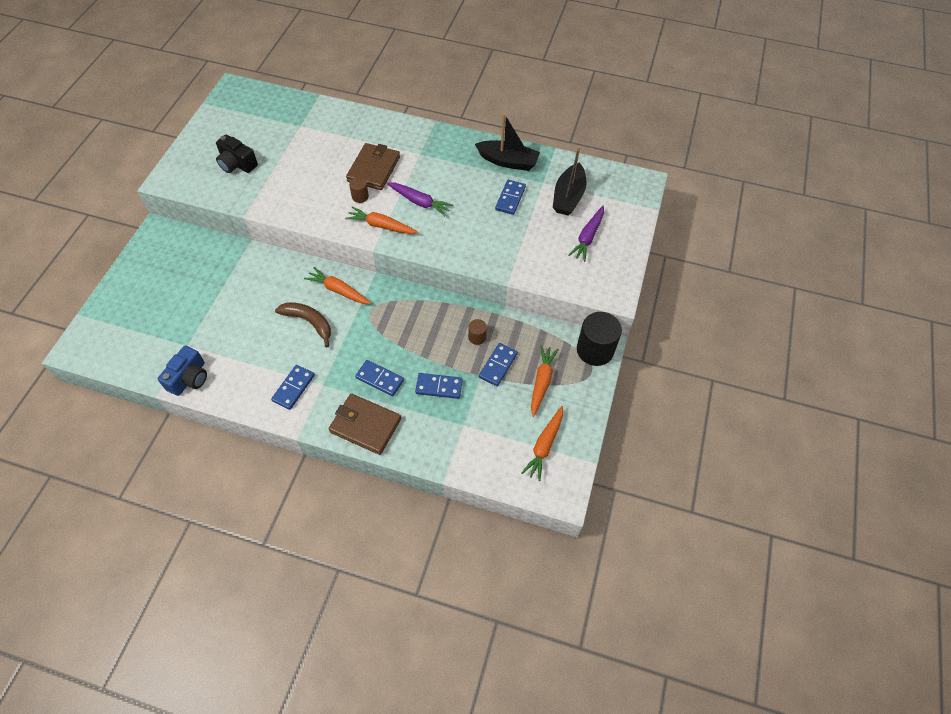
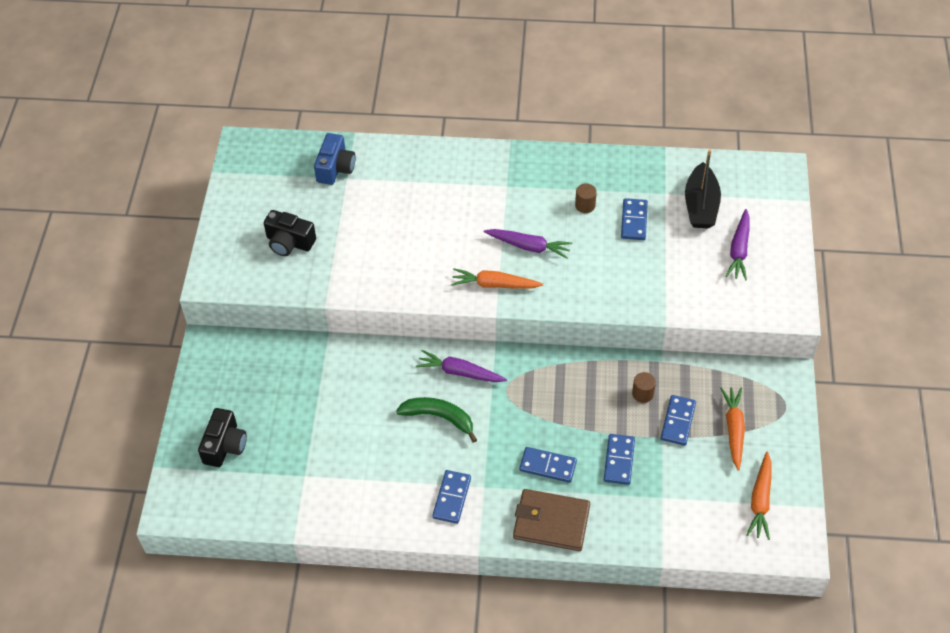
camera: 10 degrees left, 5 degrees down
blue camera [158,346,207,396] -> blue camera moved to [314,133,355,185]
brown banana [275,302,331,348] -> green banana [396,397,477,443]
orange carrot [304,267,371,304] -> purple carrot [416,350,507,382]
brown wallet [346,143,400,190] -> none
brown cylinder [349,177,369,203] -> brown cylinder moved to [575,183,597,213]
blue domino [415,373,463,399] -> blue domino turned 75 degrees counterclockwise [604,434,635,485]
black boat [475,113,540,171] -> none
black cylinder [577,312,622,366] -> none
none -> black camera [198,408,247,467]

